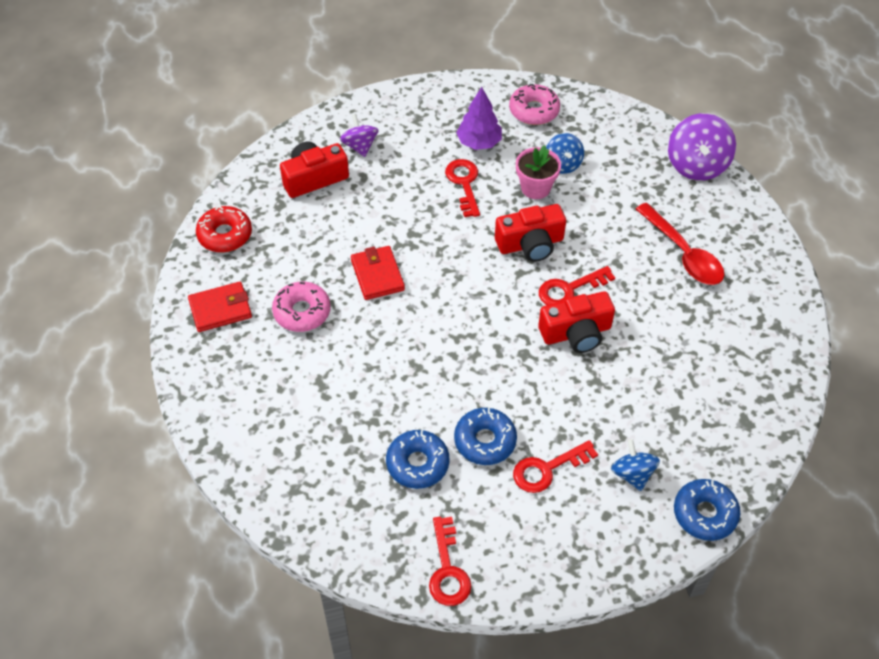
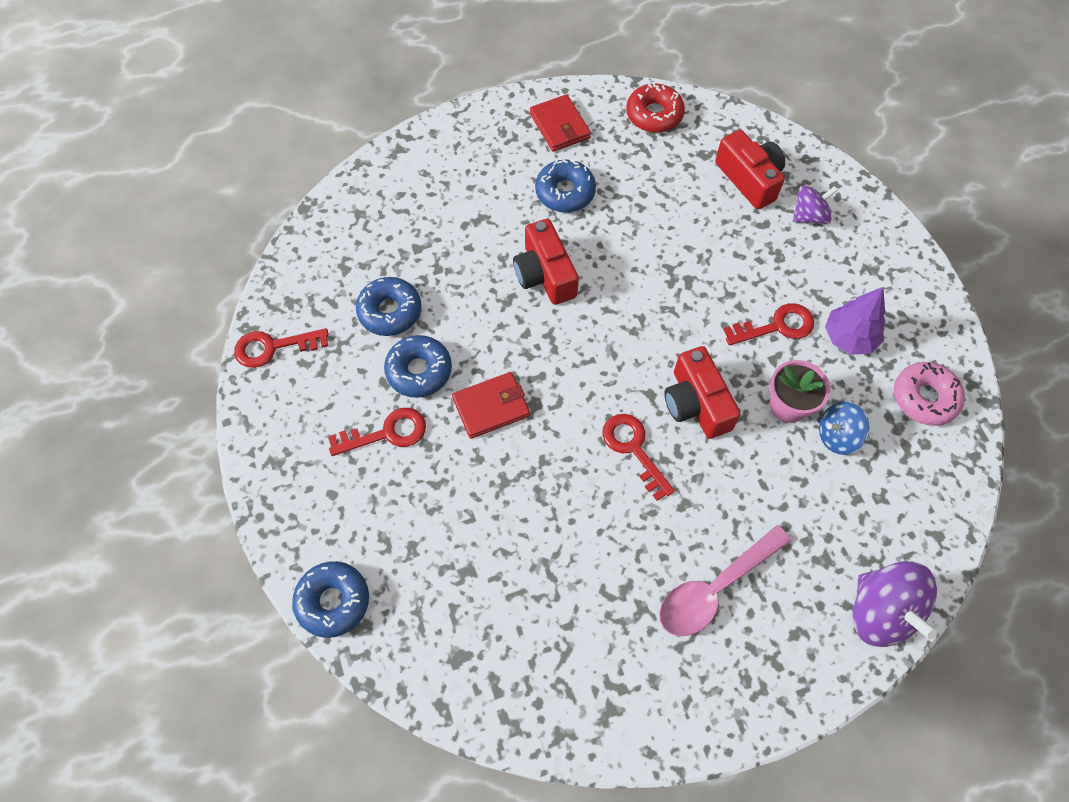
camera: 85 degrees right, 10 degrees up
pink donut [272,282,331,332] -> blue donut [535,159,596,212]
red wallet [351,246,405,300] -> red wallet moved to [452,372,530,439]
red key [513,440,598,493] -> red key turned 105 degrees clockwise [328,408,426,456]
red camera [538,291,615,353] -> red camera moved to [513,219,579,305]
blue spinning top [611,439,660,491] -> none
red spoon [636,203,724,285] -> pink spoon [659,525,791,636]
purple spinning top [668,113,736,181] -> purple spinning top turned 120 degrees counterclockwise [853,561,937,647]

